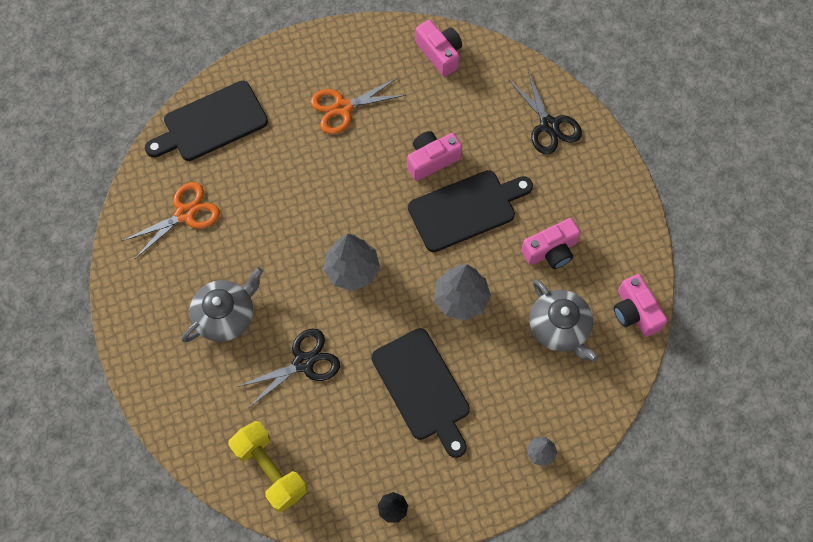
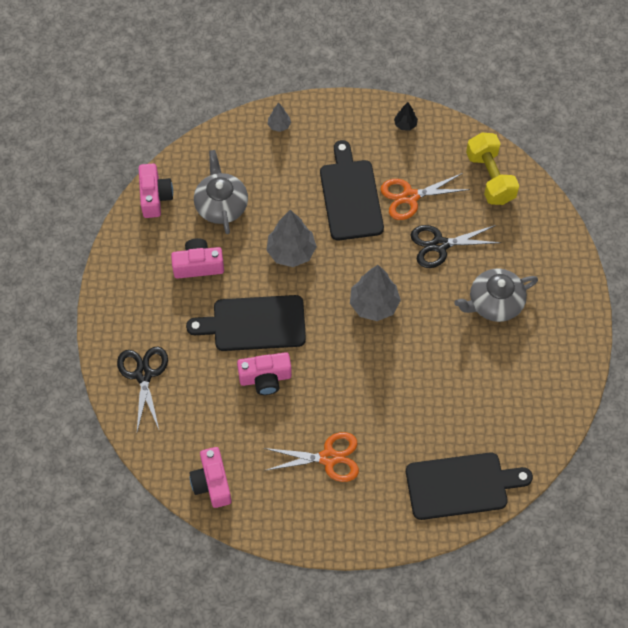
camera: 160 degrees left, 5 degrees down
orange scissors [122,182,220,259] -> orange scissors moved to [380,173,470,220]

